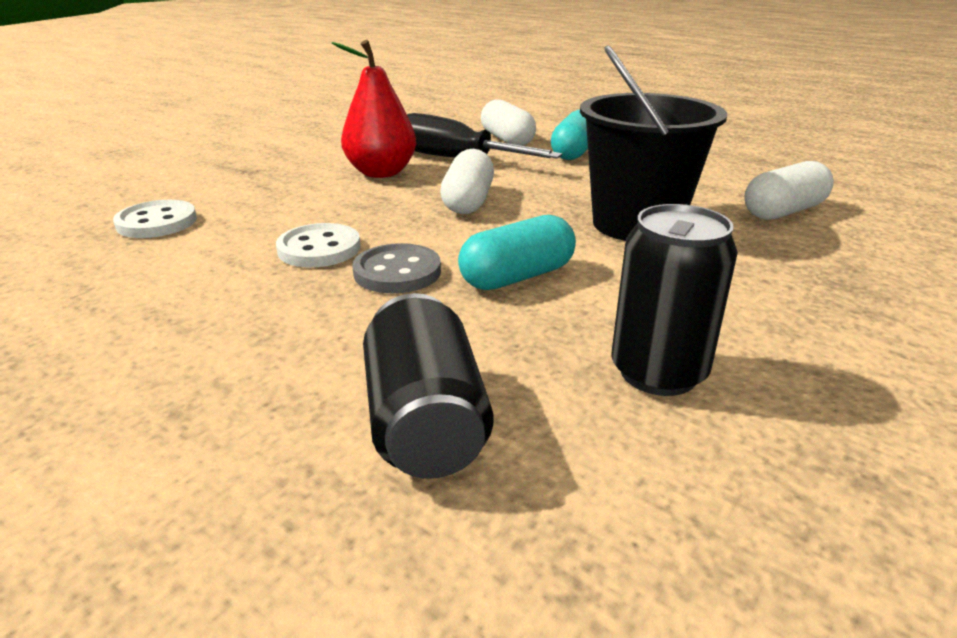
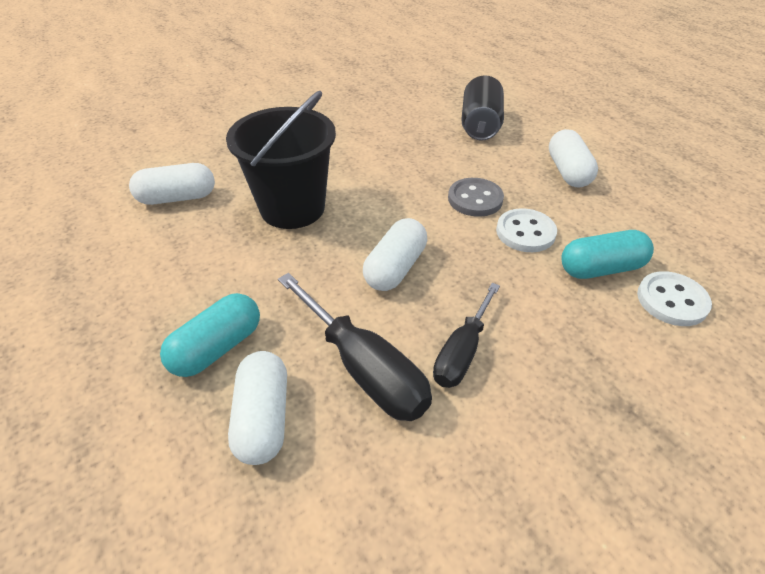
camera: 160 degrees left, 15 degrees up
red pear [332,40,416,178] -> black screwdriver [433,283,500,388]
turquoise capsule [458,215,576,290] -> turquoise capsule moved to [562,230,654,279]
black can [611,204,738,396] -> none
none -> white capsule [549,129,598,188]

